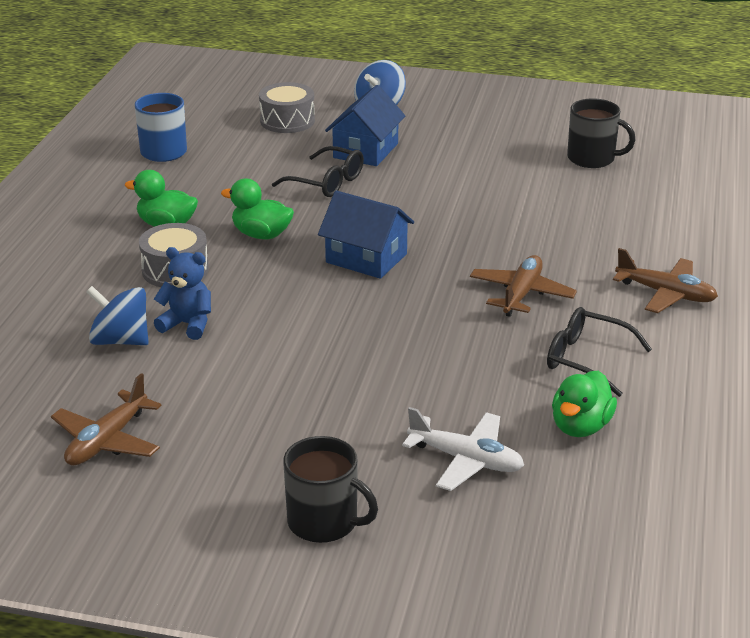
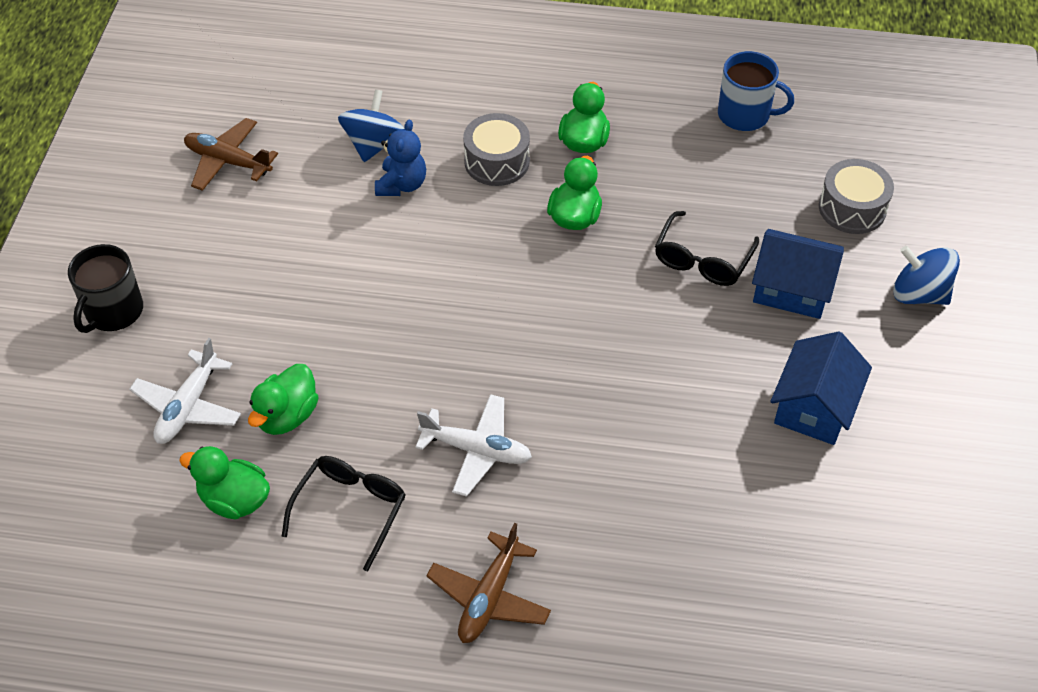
camera: 85 degrees right, 20 degrees up
blue house [318,191,414,279] -> blue house moved to [770,331,872,445]
brown plane [470,255,577,317] -> white plane [415,394,532,497]
black mug [567,98,635,168] -> none
none -> green duck [248,364,319,435]

